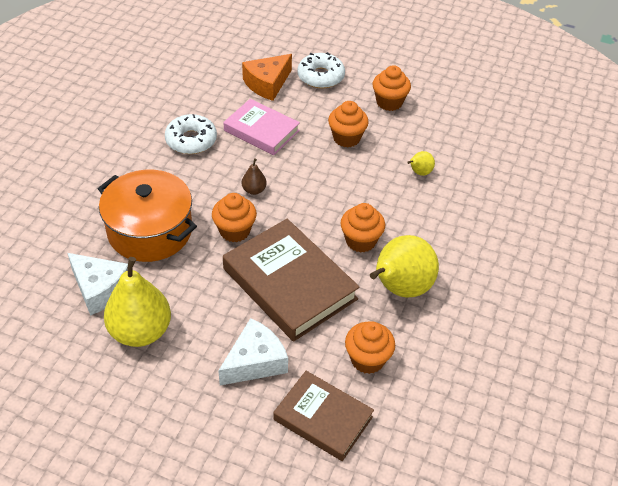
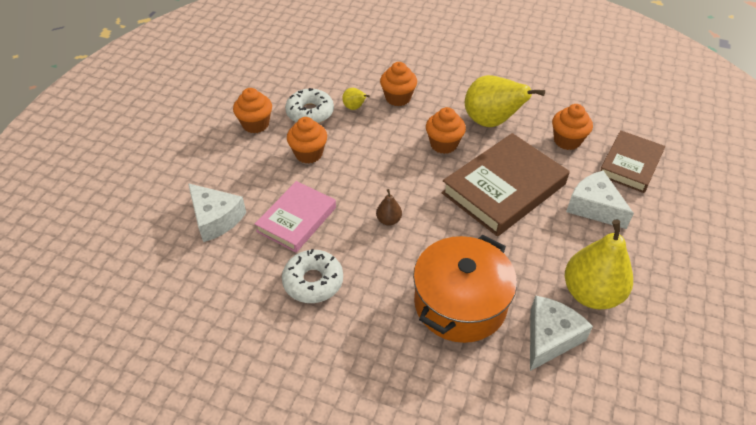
camera: 90 degrees left, 0 degrees up
orange cupcake [212,193,257,242] -> orange cupcake moved to [380,62,417,106]
orange cheese [242,54,292,101] -> white cheese [188,183,246,242]
white donut [297,52,345,89] -> white donut moved to [285,88,334,124]

